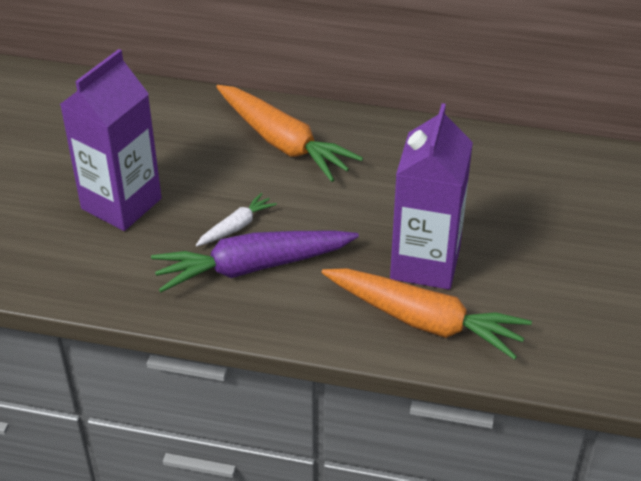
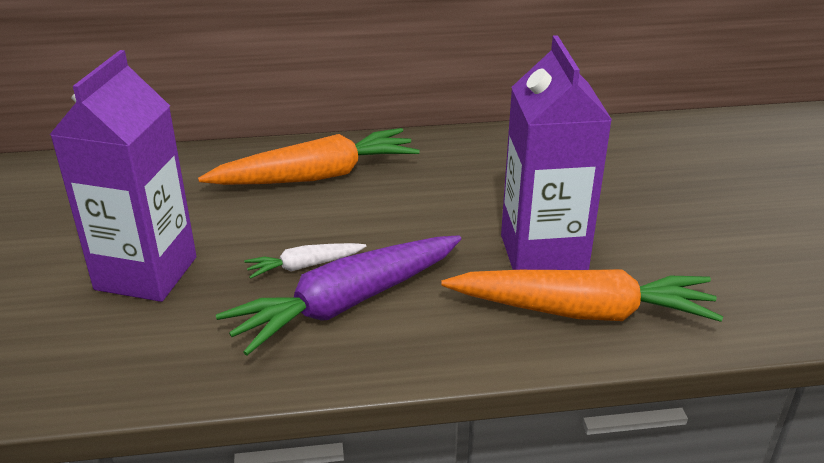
camera: 20 degrees left, 10 degrees down
white carrot [196,193,277,246] -> white carrot turned 135 degrees counterclockwise [244,243,366,279]
orange carrot [216,85,363,182] -> orange carrot turned 45 degrees counterclockwise [198,128,420,185]

